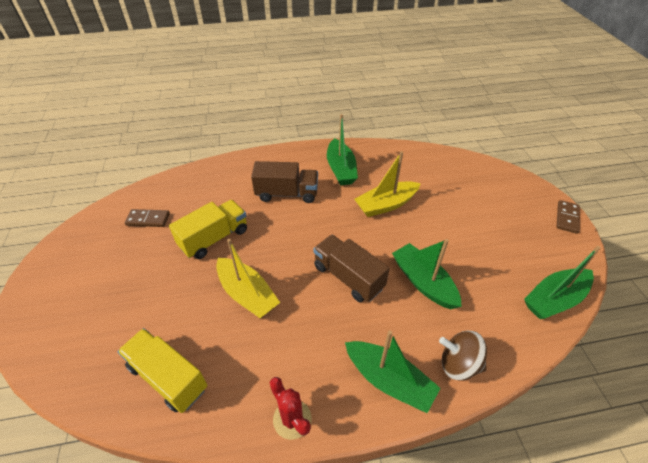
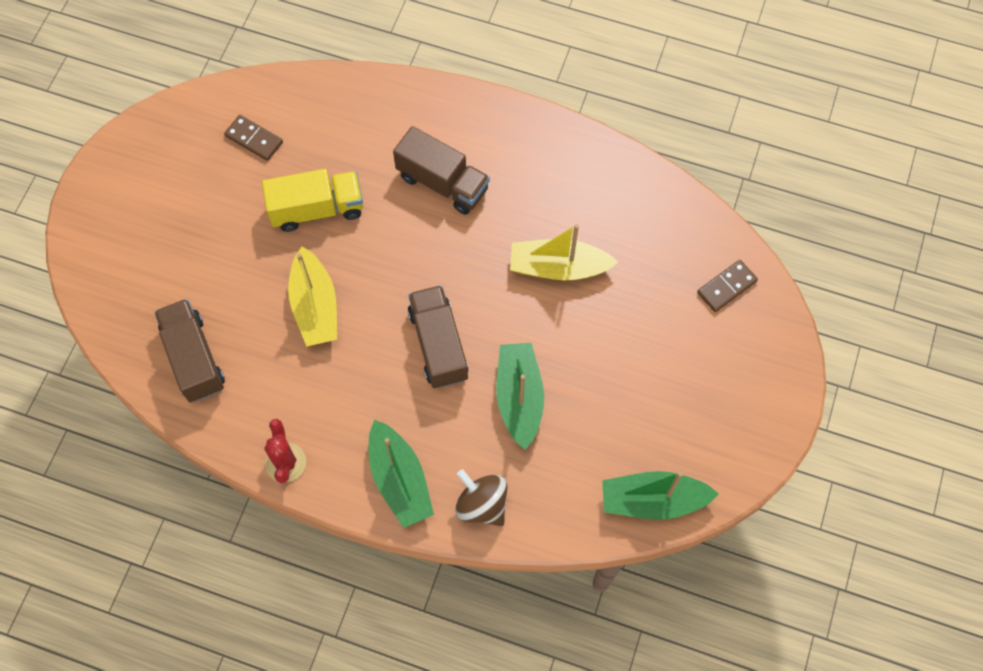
camera: 30 degrees right, 20 degrees up
yellow truck [117,328,208,413] -> brown truck [154,299,225,402]
green boat [327,114,358,186] -> none
brown domino [557,200,580,234] -> brown domino moved to [697,260,758,312]

